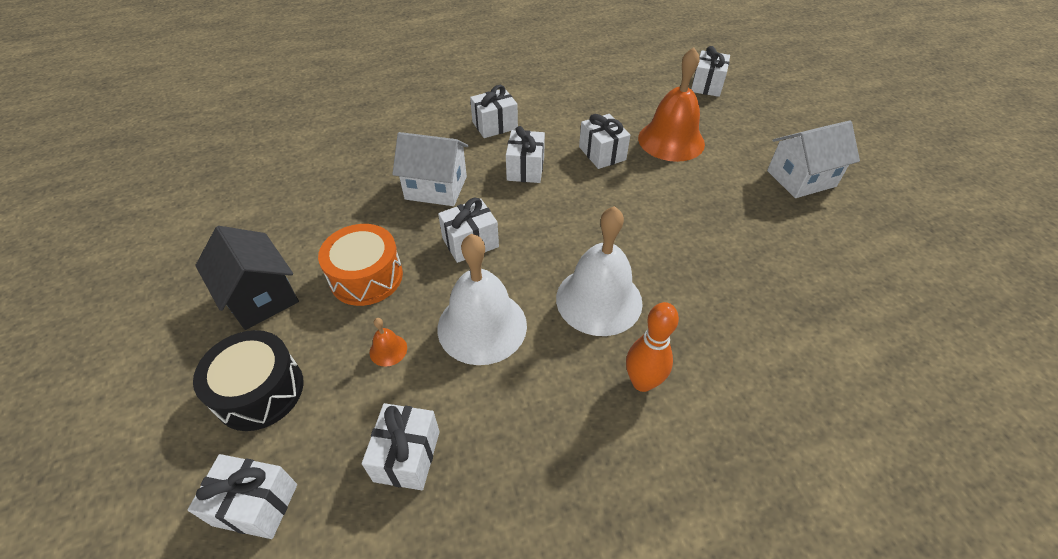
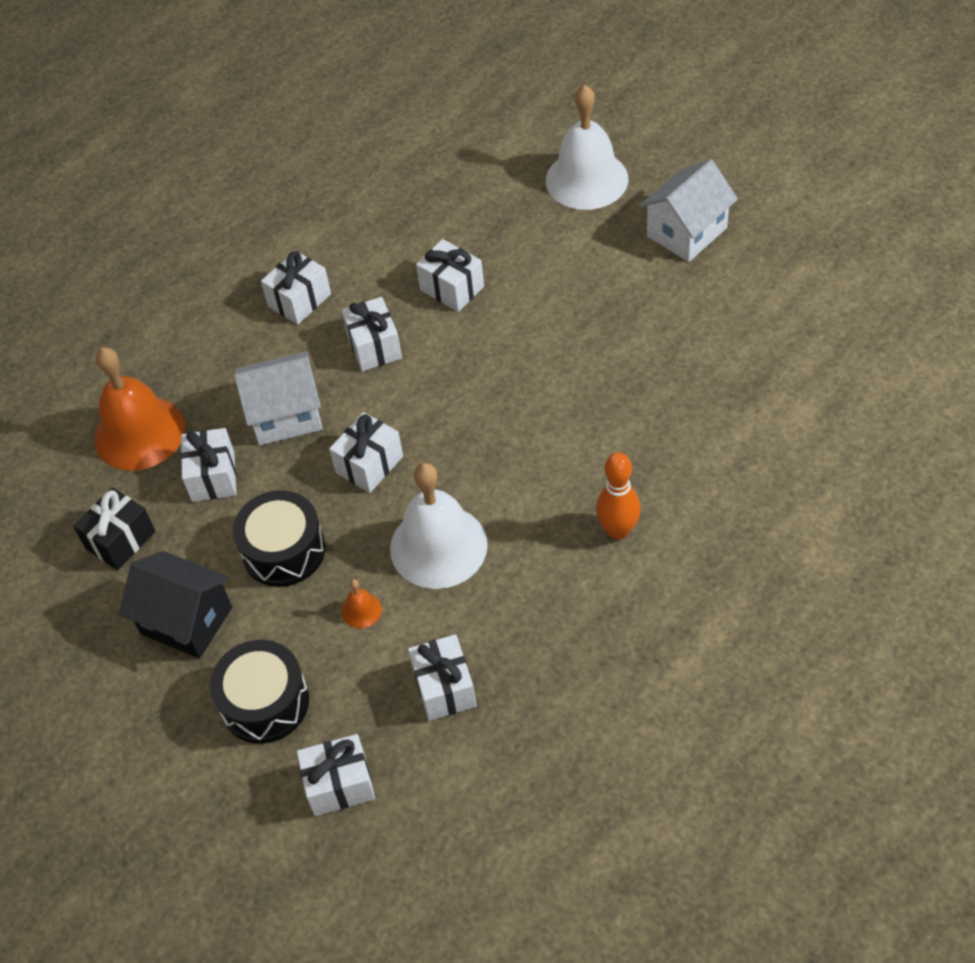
camera: 20 degrees left, 5 degrees up
orange drum [318,224,403,306] -> black drum [233,490,325,587]
white bell [556,206,643,336] -> white bell moved to [546,85,628,210]
orange bell [638,47,705,162] -> orange bell moved to [94,347,185,471]
white gift [691,46,730,97] -> white gift moved to [181,428,236,502]
none -> black gift [73,487,155,570]

